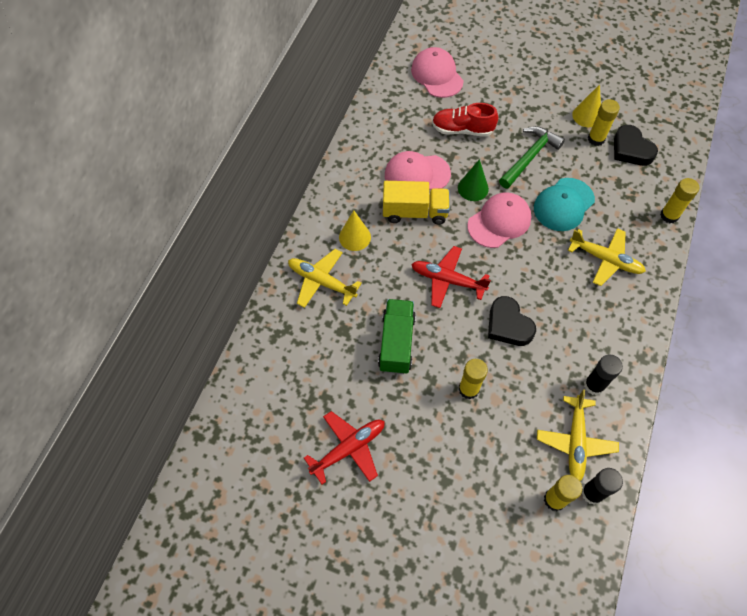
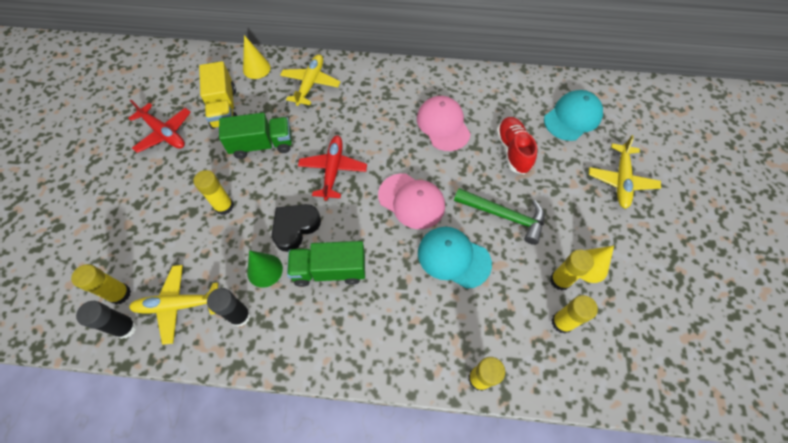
camera: 75 degrees right, 0 degrees up
yellow cone [339,210,371,251] -> yellow cone moved to [243,35,271,79]
yellow truck [383,181,450,225] -> yellow truck moved to [199,61,238,129]
pink cap [411,47,464,98] -> turquoise cap [544,90,603,141]
green cone [458,159,489,201] -> green cone moved to [247,250,283,288]
yellow plane [568,228,646,286] -> yellow plane moved to [589,135,661,209]
black heart [614,125,658,166] -> yellow glue stick [551,295,598,334]
none -> green truck [287,241,365,287]

